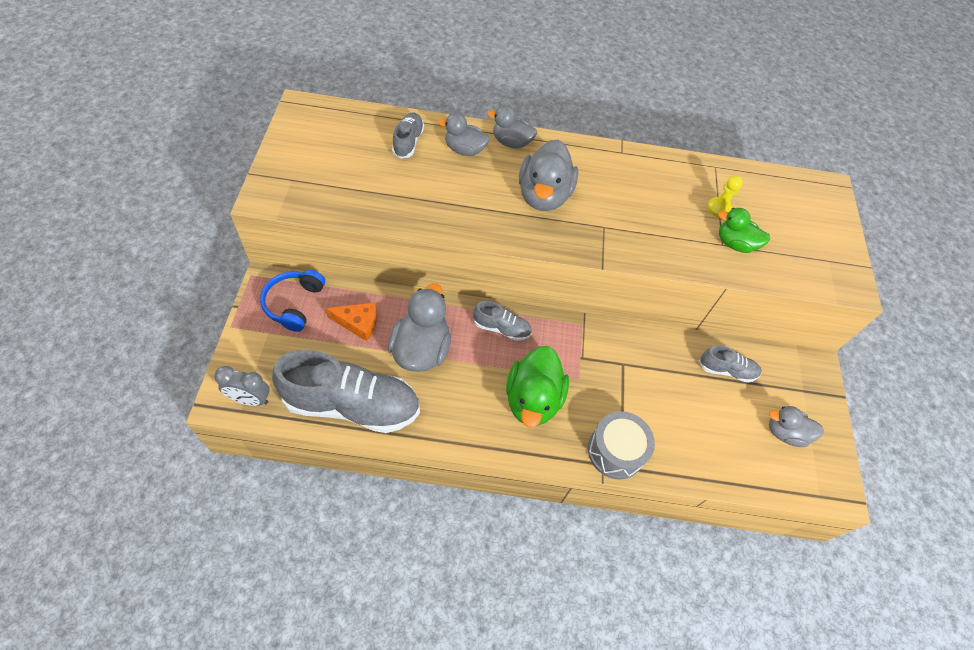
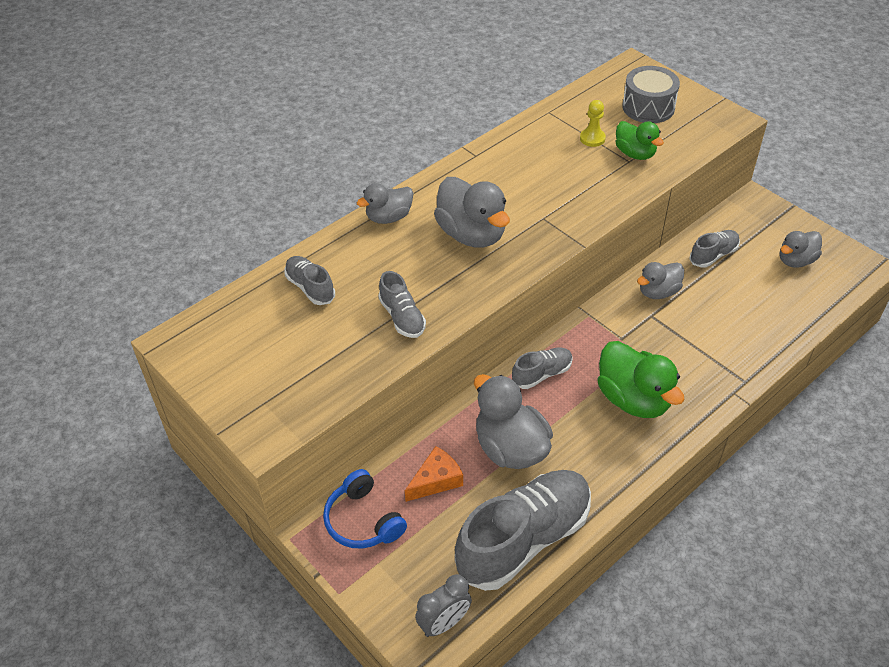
camera: 40 degrees left, 10 degrees down
grey duck [438,113,490,156] -> grey duck moved to [637,262,684,299]
grey drum [588,411,655,479] -> grey drum moved to [622,66,680,123]
green duck [718,208,770,253] -> green duck turned 105 degrees counterclockwise [616,121,664,160]
none -> grey shoe [378,271,426,338]

